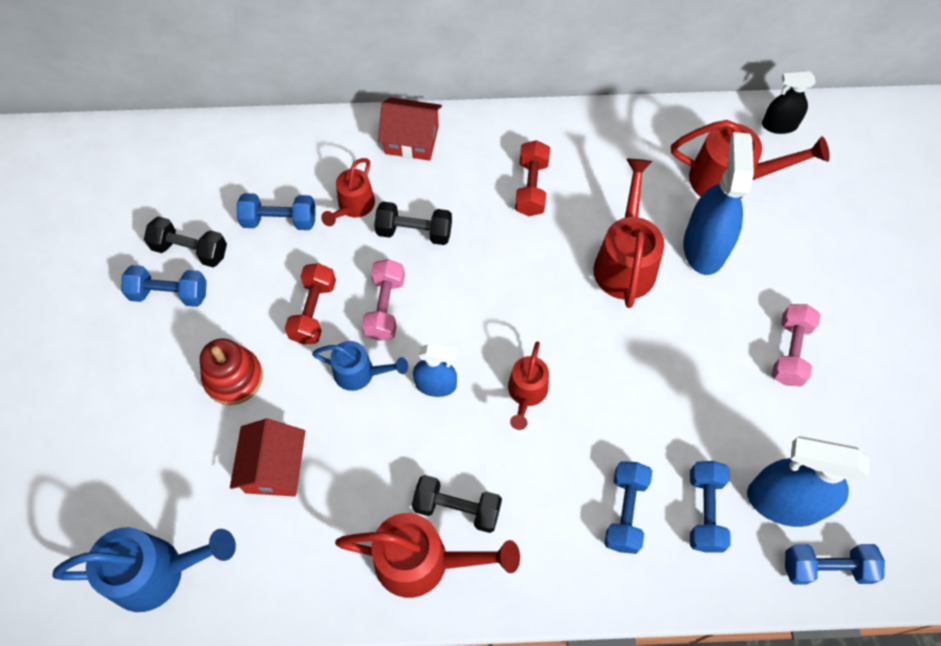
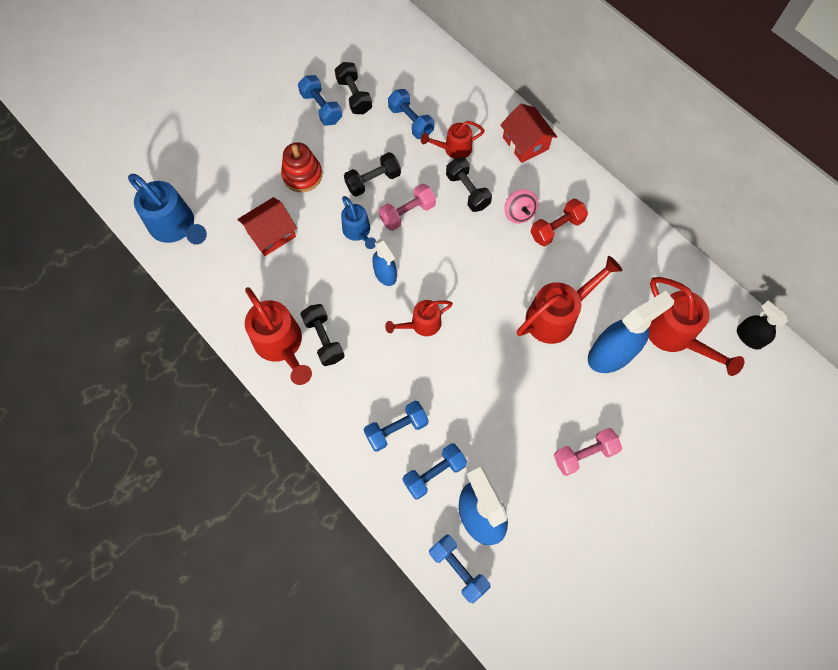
camera: 50 degrees right, 5 degrees up
red dumbbell [285,263,336,344] -> black dumbbell [344,152,401,197]
none -> pink spinning top [504,189,538,224]

